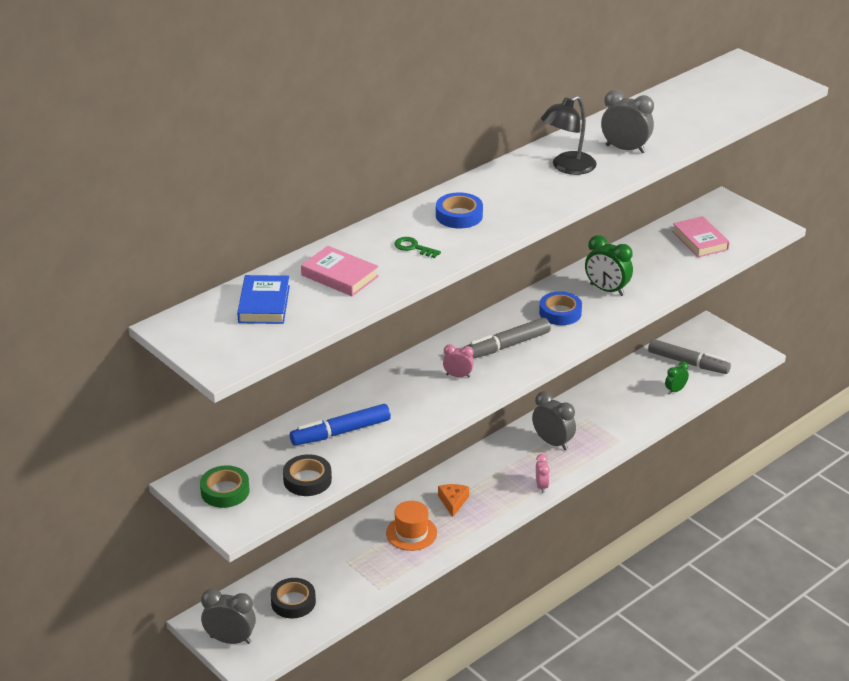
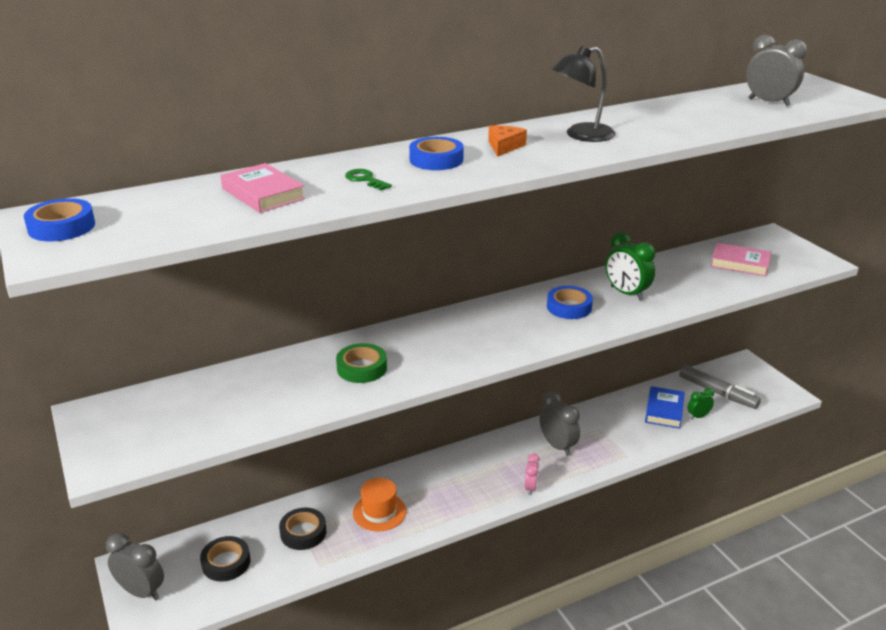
camera: 15 degrees right, 5 degrees down
green tape [200,465,250,508] -> green tape moved to [336,343,387,383]
blue book [237,275,290,324] -> blue book moved to [645,386,685,429]
black tape [283,454,332,496] -> black tape moved to [279,508,326,550]
blue marker [290,404,391,446] -> none
orange cheese [438,484,469,517] -> orange cheese moved to [488,125,527,157]
pink clock [443,344,474,377] -> none
grey marker [464,318,551,359] -> none
grey clock [601,90,654,153] -> grey clock moved to [746,35,807,106]
pink book [672,216,730,257] -> pink book turned 60 degrees counterclockwise [710,243,771,277]
none -> blue tape [24,198,95,241]

